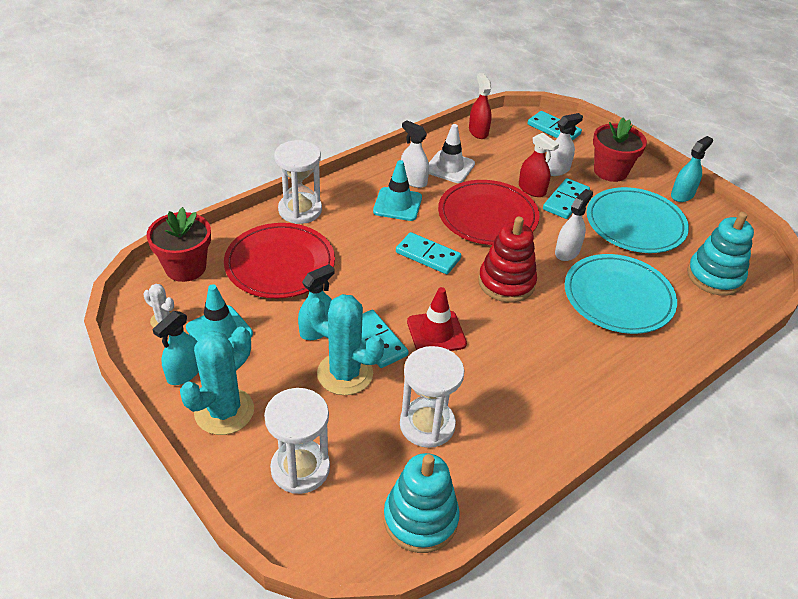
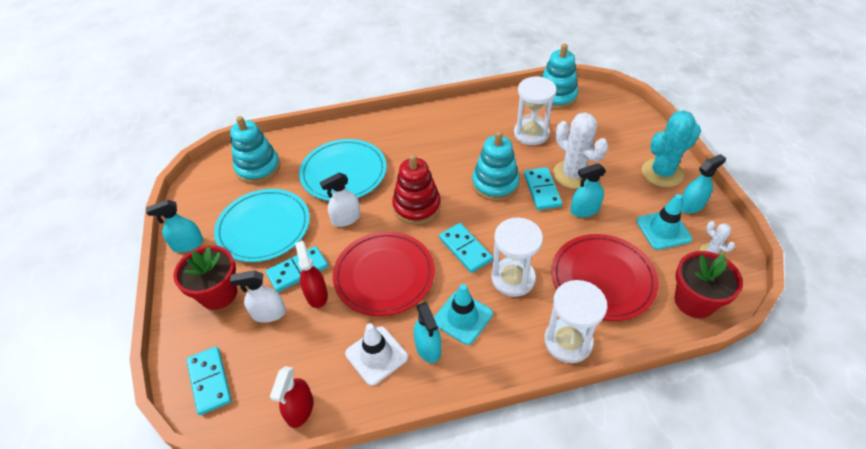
camera: 150 degrees left, 5 degrees up
white hourglass [264,388,330,494] -> white hourglass moved to [491,218,543,297]
turquoise cactus [307,294,384,395] -> white cactus [553,112,608,189]
white spray bottle [401,120,429,188] -> turquoise spray bottle [414,302,441,363]
red traffic cone [407,287,467,351] -> turquoise stacking toy [472,131,520,201]

